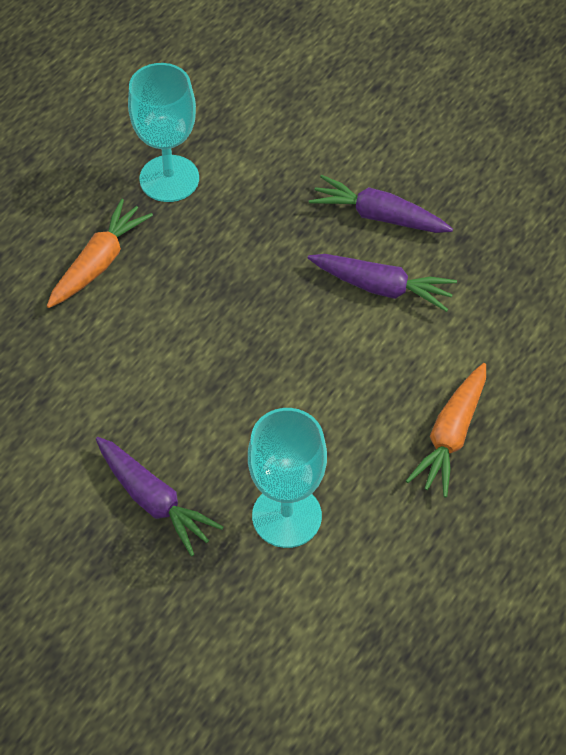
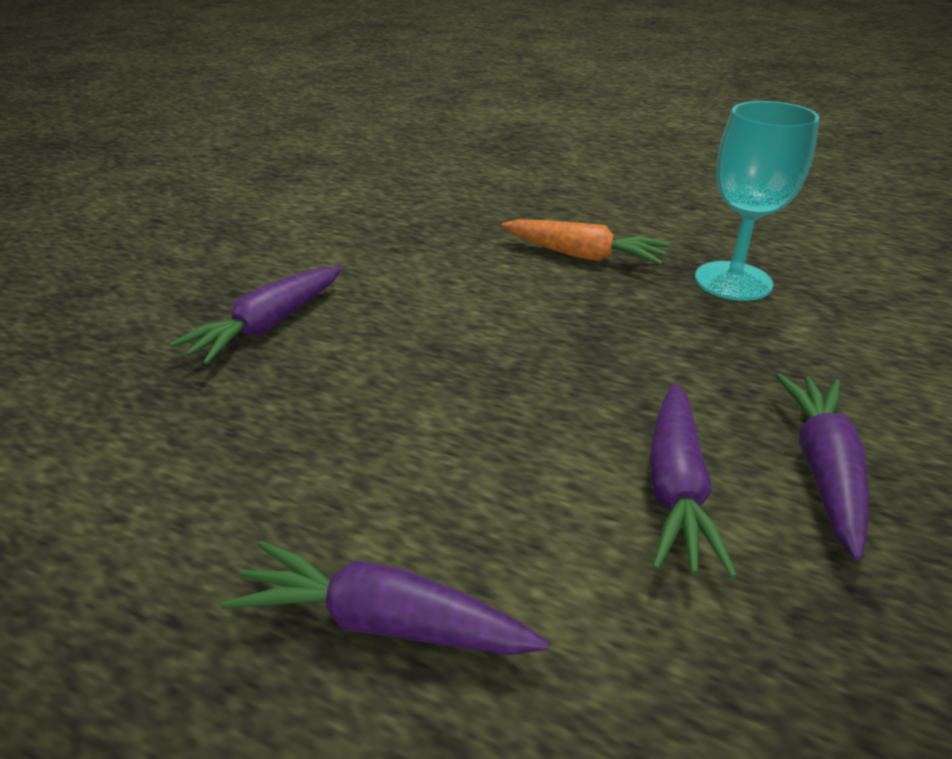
camera: 80 degrees right, 20 degrees down
turquoise goblet [248,408,327,548] -> none
orange carrot [406,363,486,497] -> purple carrot [221,541,549,655]

